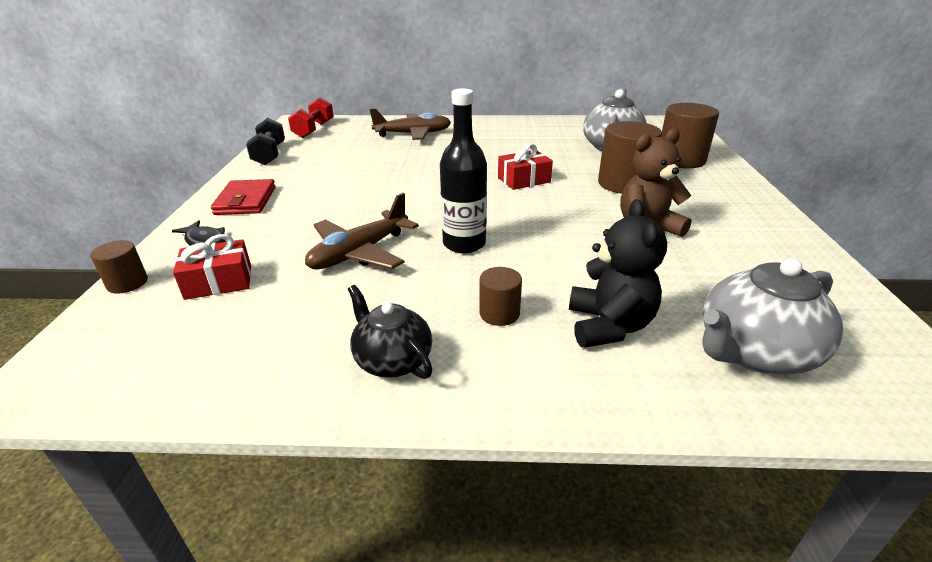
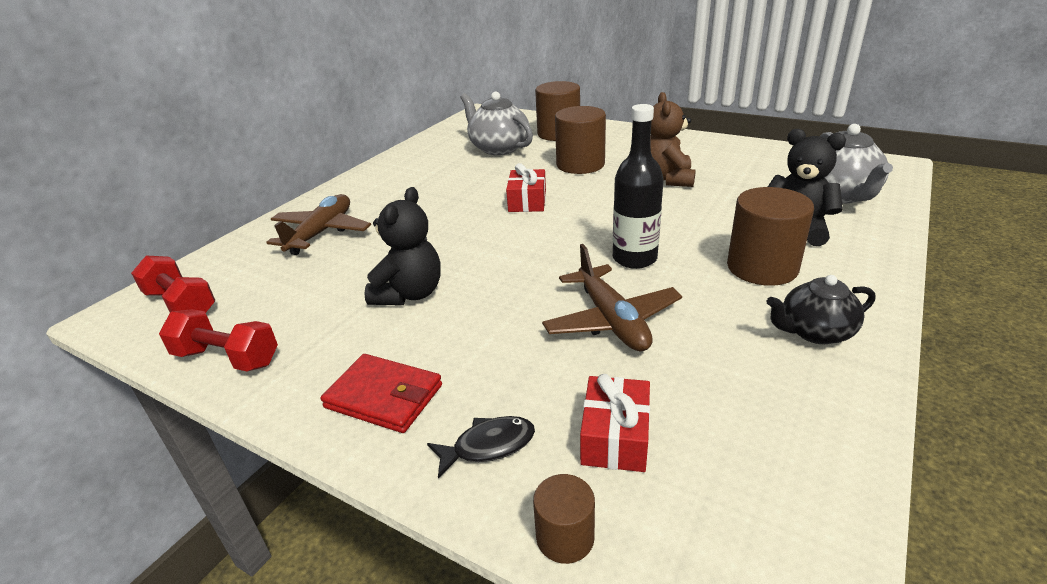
camera: 60 degrees left, 0 degrees up
black dumbbell [246,118,285,165] -> red dumbbell [159,309,278,372]
brown cylinder [479,267,522,326] -> brown cylinder [727,187,814,286], size x1.91
none -> black teddy bear [364,187,441,305]

